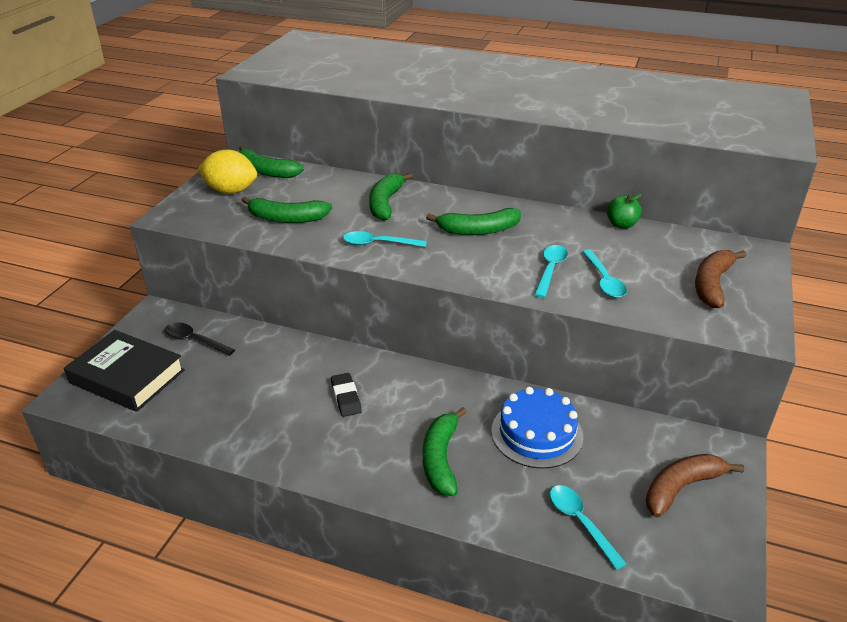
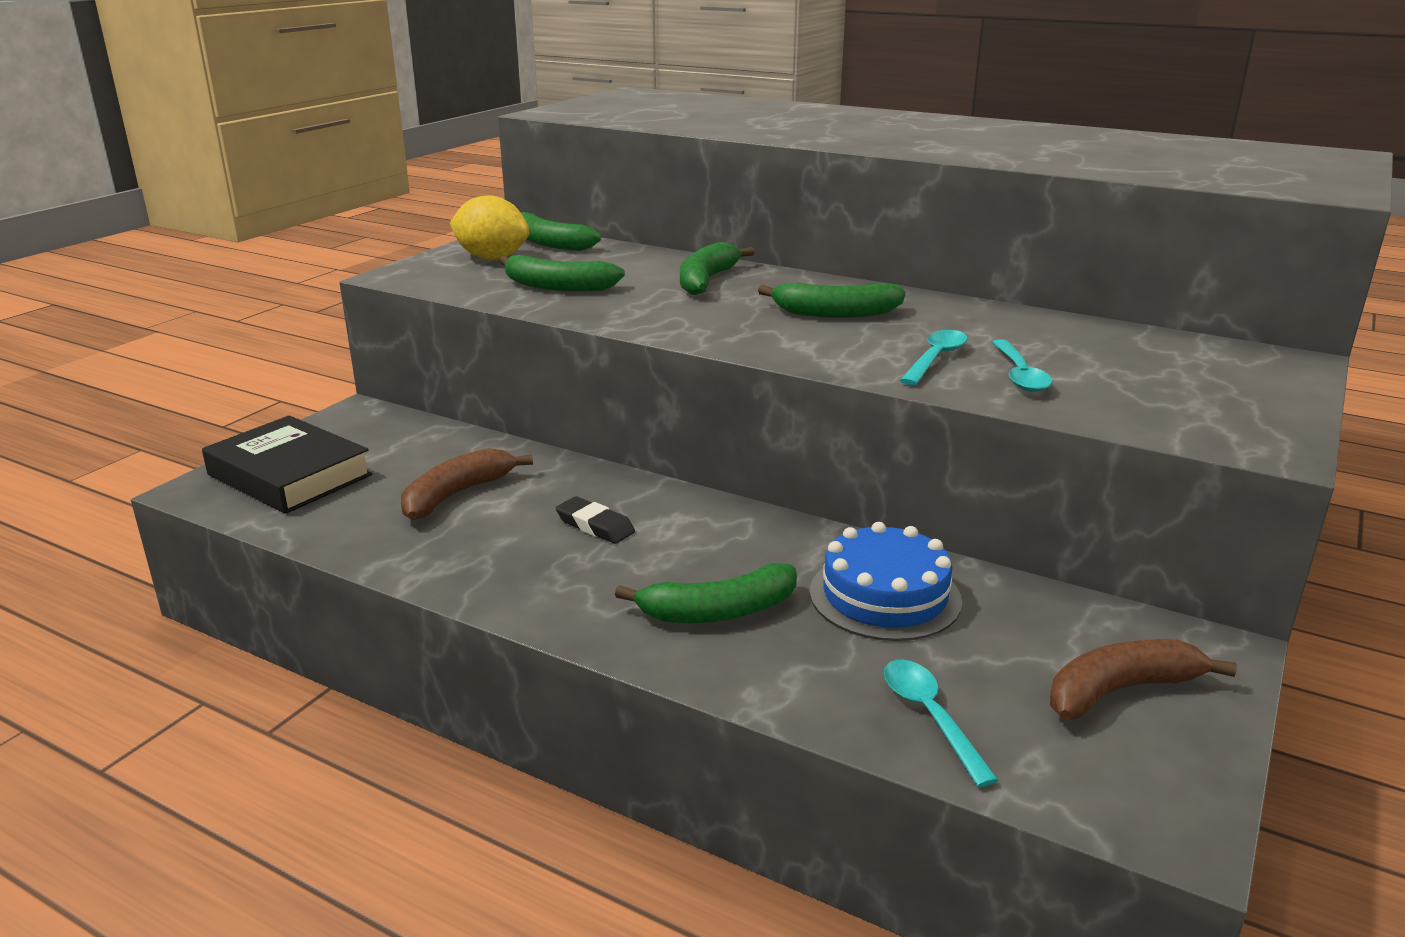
camera: 10 degrees right, 10 degrees down
black spoon [165,322,235,356] -> none
black eraser [331,373,362,417] -> black eraser turned 45 degrees counterclockwise [556,496,635,544]
turquoise spoon [343,231,427,247] -> none
green banana [423,407,467,496] -> green banana turned 120 degrees counterclockwise [615,563,797,623]
green apple [607,194,642,229] -> none
brown banana [695,250,747,308] -> brown banana moved to [401,448,533,520]

